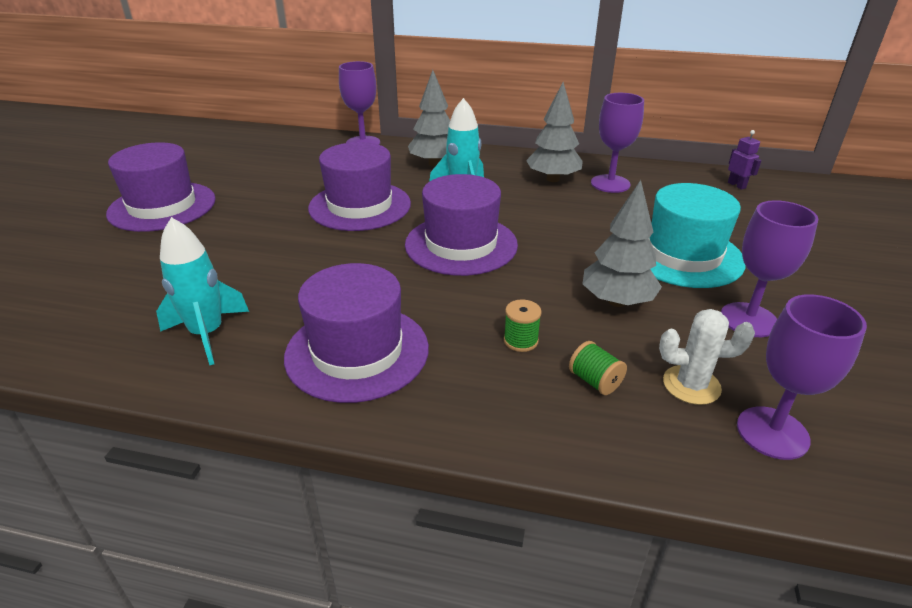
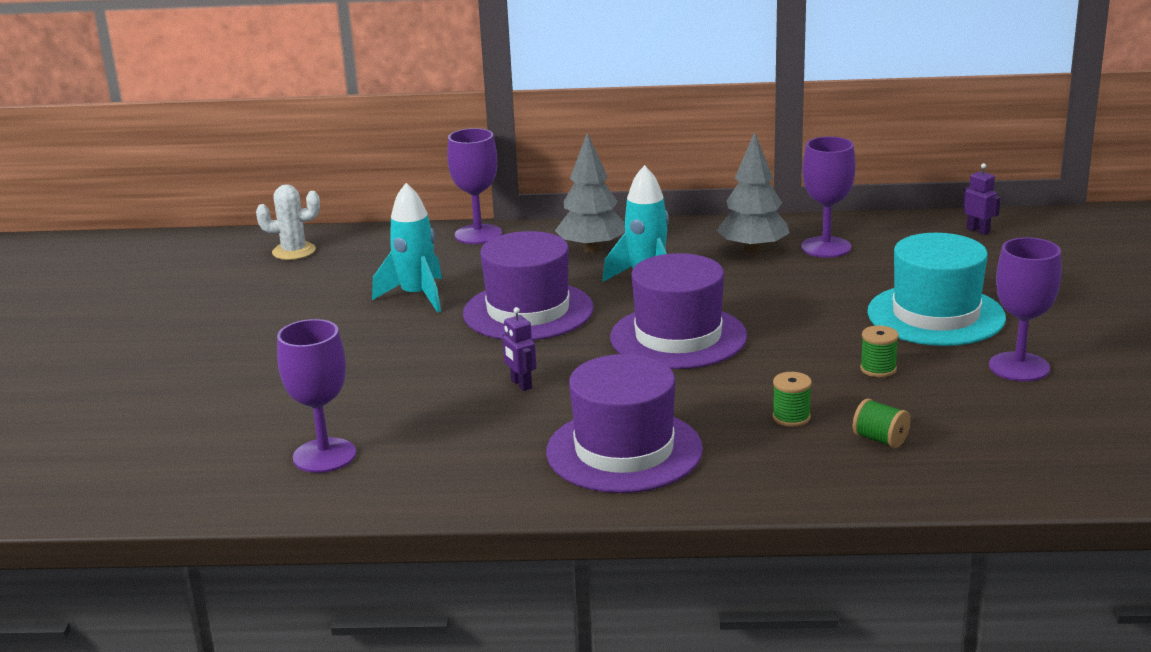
camera: 10 degrees left, 10 degrees down
purple hat [106,142,216,232] -> none
turquoise rocket [156,217,249,365] -> turquoise rocket moved to [372,183,442,313]
grey tree [582,180,662,307] -> green spool [860,326,899,377]
white cactus [659,309,755,405] -> white cactus moved to [256,184,320,260]
purple goblet [737,294,867,460] -> purple goblet moved to [277,319,356,473]
none -> purple robot [502,307,536,391]

